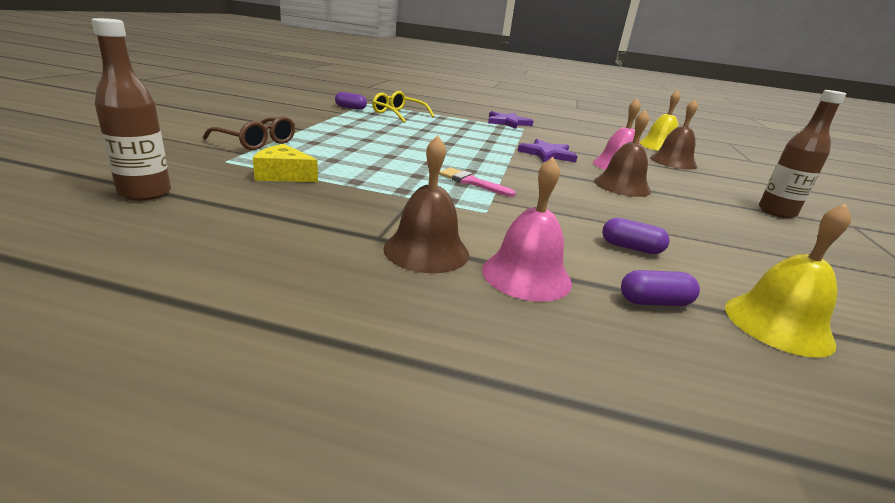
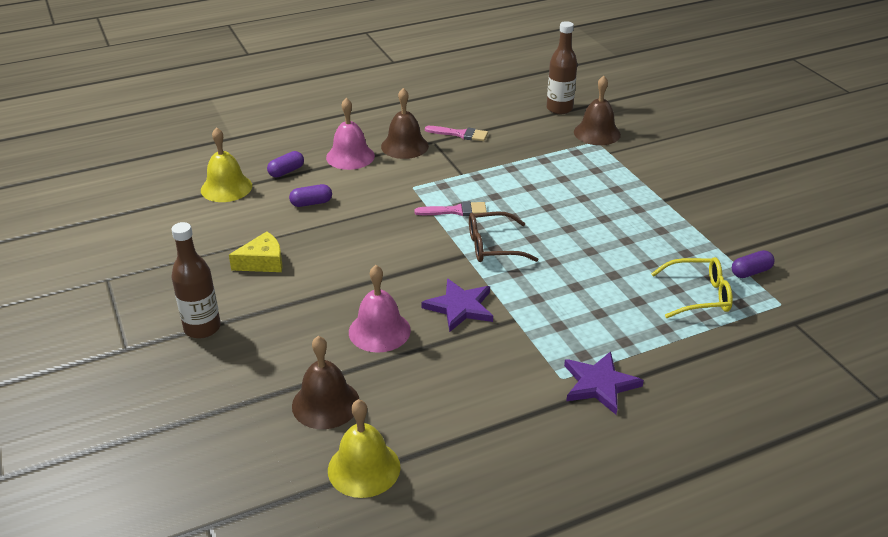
camera: 145 degrees right, 10 degrees up
brown glasses [203,116,295,150] -> brown glasses moved to [469,211,539,262]
yellow cheese [253,144,318,182] -> yellow cheese moved to [229,231,283,272]
brown bell [594,110,651,197] -> brown bell moved to [574,76,621,145]
none -> pink brush [425,126,488,141]

